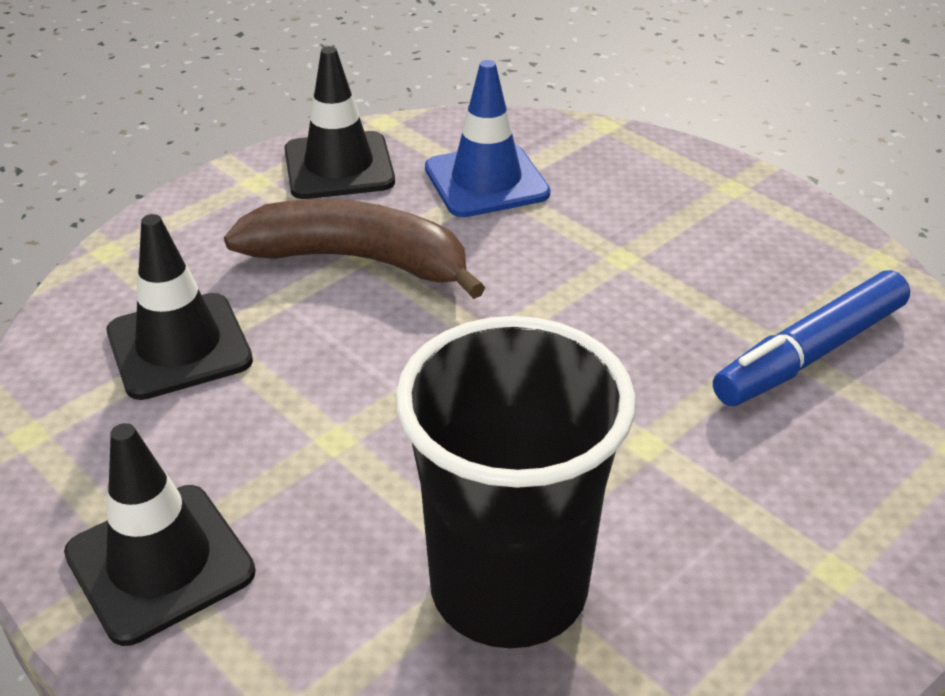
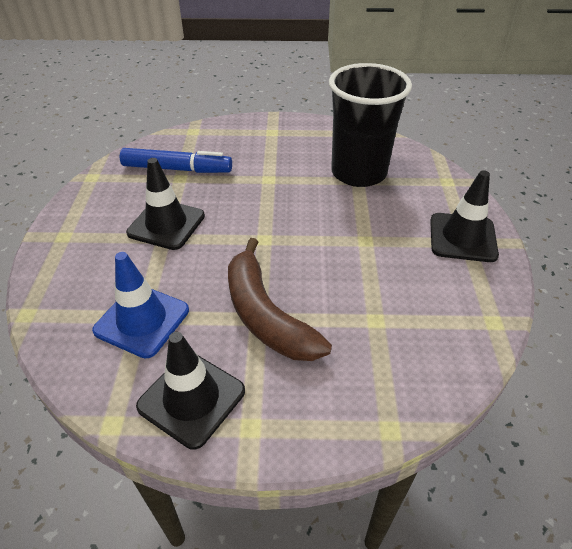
camera: 135 degrees left, 5 degrees up
black traffic cone [107,214,253,400] -> black traffic cone moved to [126,158,205,250]

